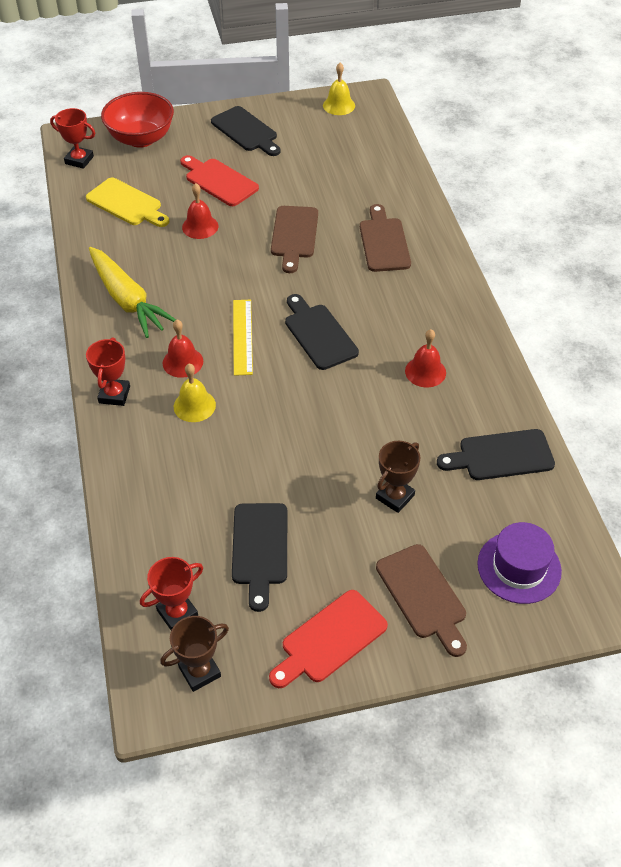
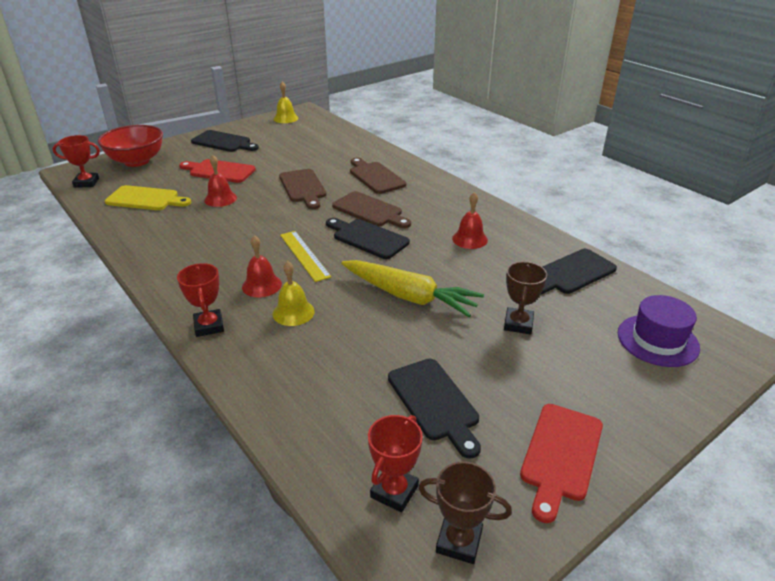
camera: 25 degrees left, 15 degrees down
yellow carrot [89,247,176,338] -> yellow carrot moved to [341,260,484,317]
brown trophy [160,616,229,692] -> brown trophy turned 75 degrees clockwise [418,462,512,564]
brown cutting board [376,544,467,657] -> brown cutting board moved to [332,191,411,228]

